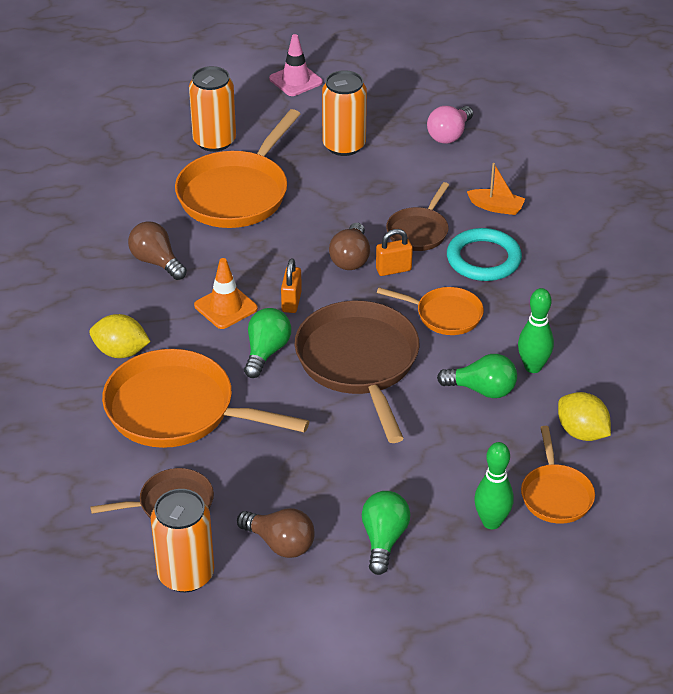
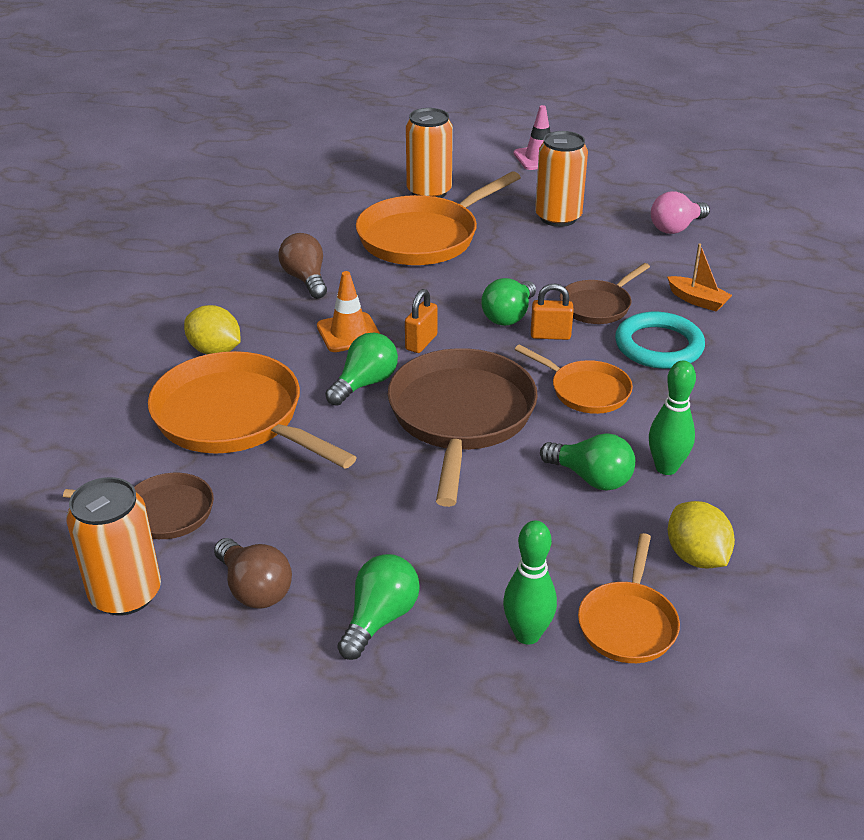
camera: 20 degrees right, 5 degrees down
brown light bulb [329,223,370,270] -> green light bulb [481,278,536,326]

